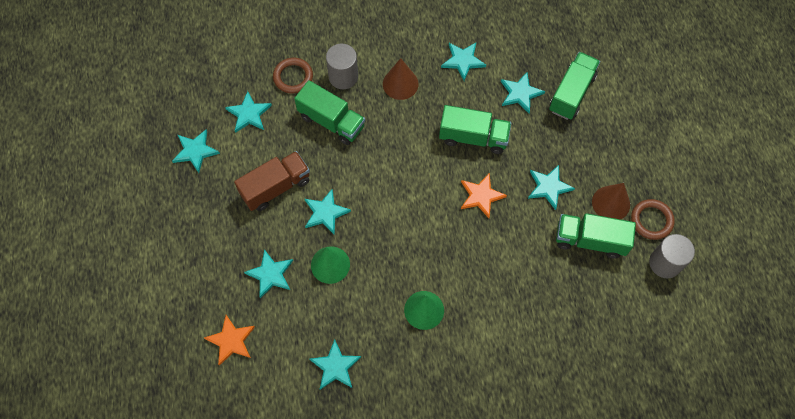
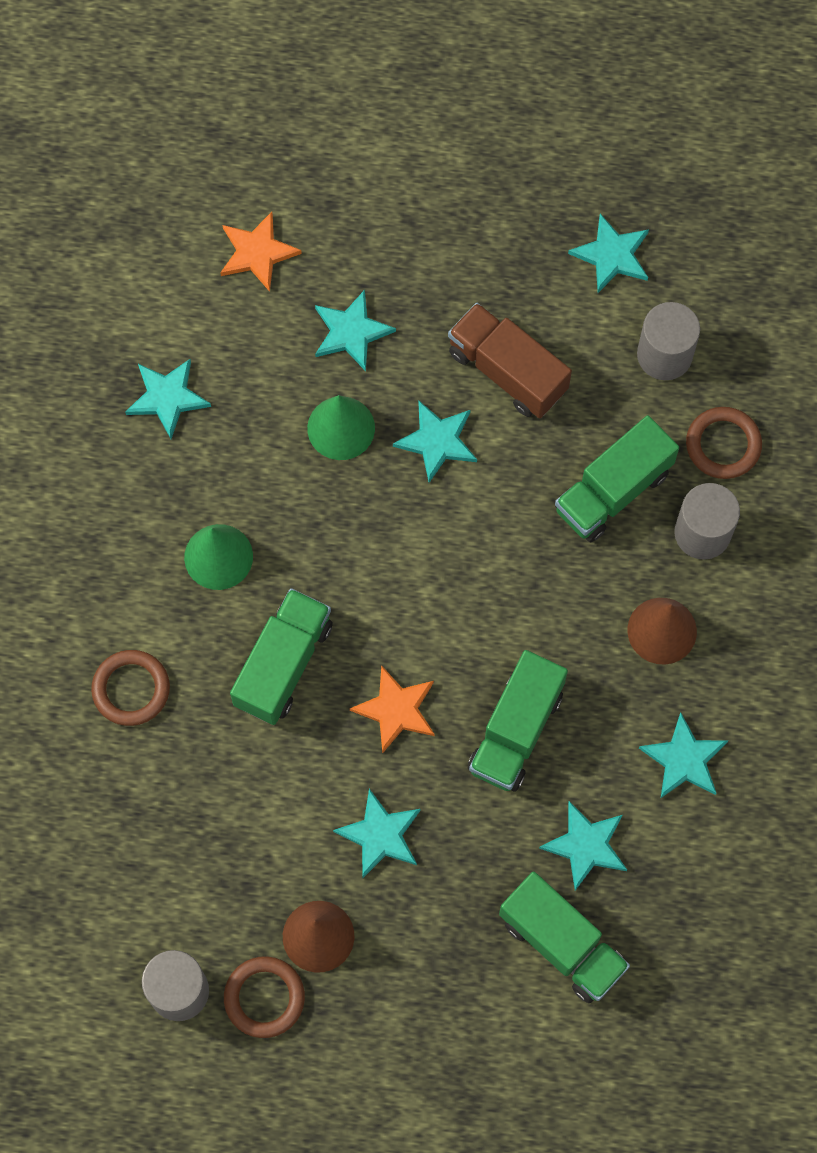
camera: 105 degrees right, 5 degrees up
turquoise star [225,91,272,133] -> grey cylinder [637,302,700,380]
brown truck [234,151,310,211] -> brown truck turned 150 degrees clockwise [448,303,572,418]
green truck [556,213,636,258] -> green truck moved to [230,588,333,725]
none -> brown ring [91,650,170,726]

